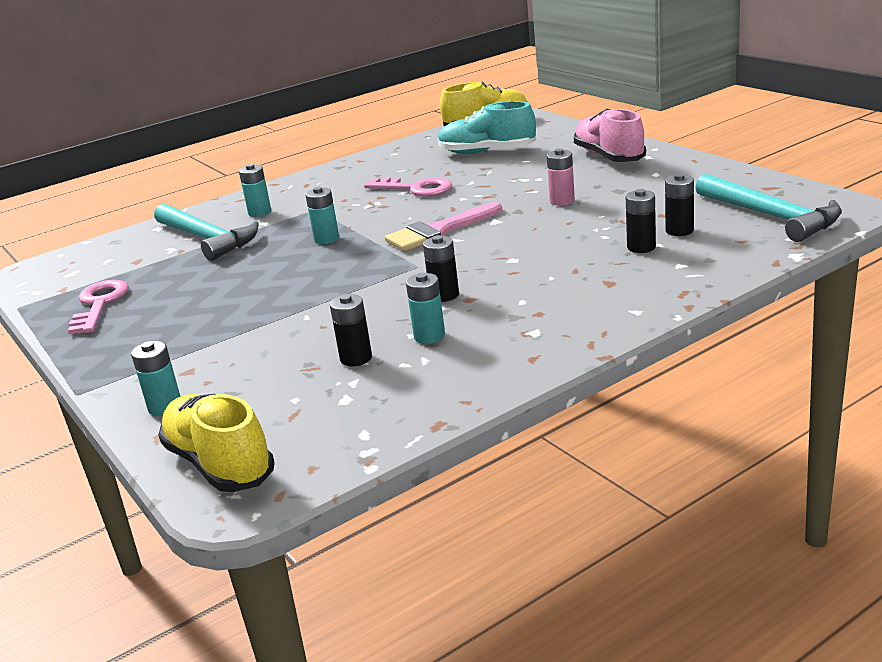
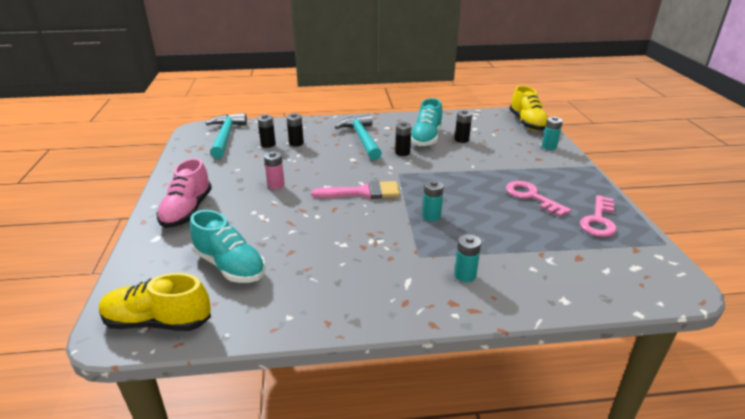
camera: 155 degrees left, 5 degrees up
turquoise hammer [154,204,259,261] -> turquoise hammer moved to [335,114,382,160]
pink key [364,177,452,197] -> pink key moved to [506,181,571,217]
turquoise battery [406,273,445,344] -> turquoise shoe [411,98,443,147]

